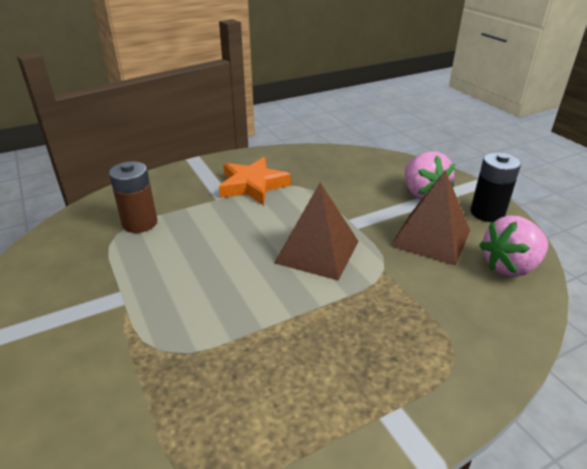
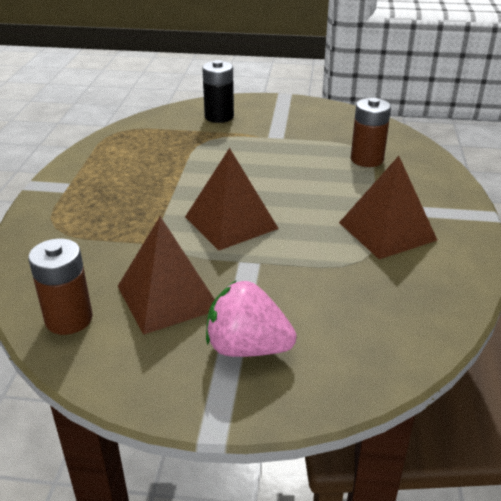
camera: 125 degrees right, 0 degrees up
orange star [219,157,291,205] -> brown pyramid [339,156,437,259]
black battery [471,153,521,222] -> black battery moved to [202,60,234,123]
pink strawberry [479,216,548,277] -> brown battery [28,238,93,335]

